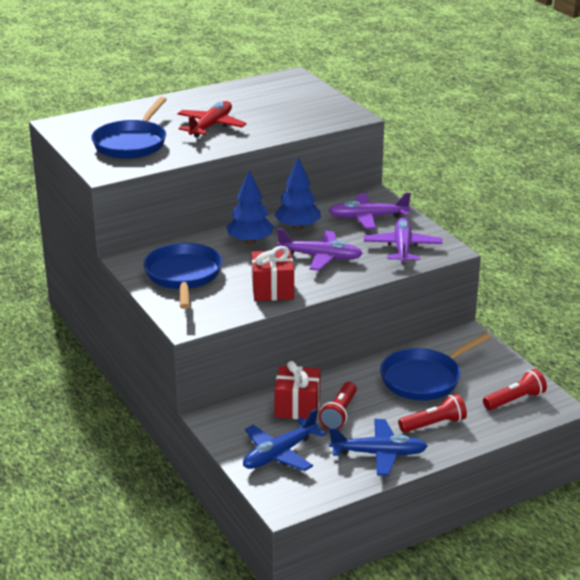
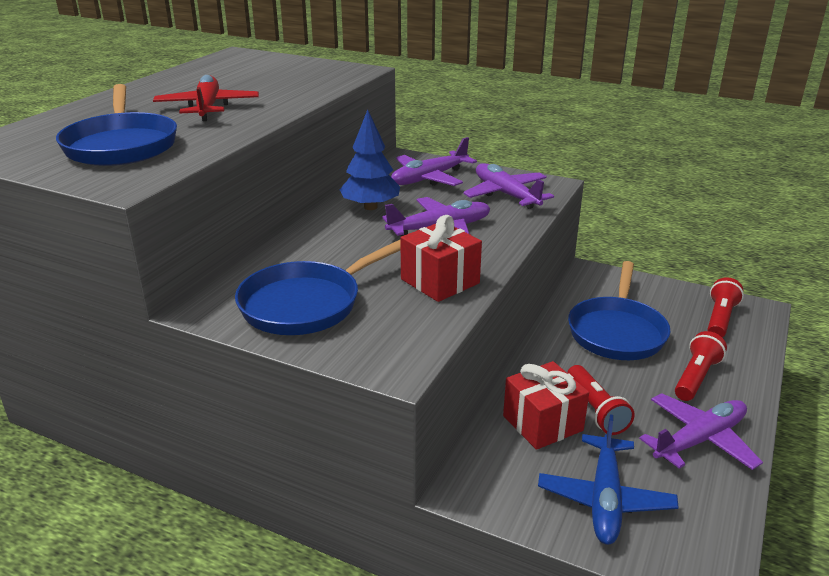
camera: 35 degrees left, 0 degrees up
blue pan [143,243,222,309] -> blue pan turned 90 degrees counterclockwise [235,240,401,335]
blue tree [226,170,274,244] -> none
blue plane [329,419,428,476] -> purple plane [639,393,763,470]

